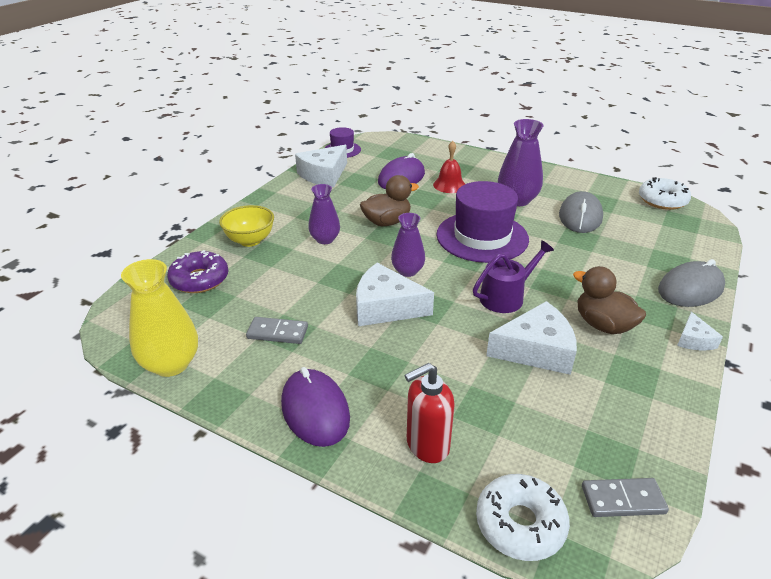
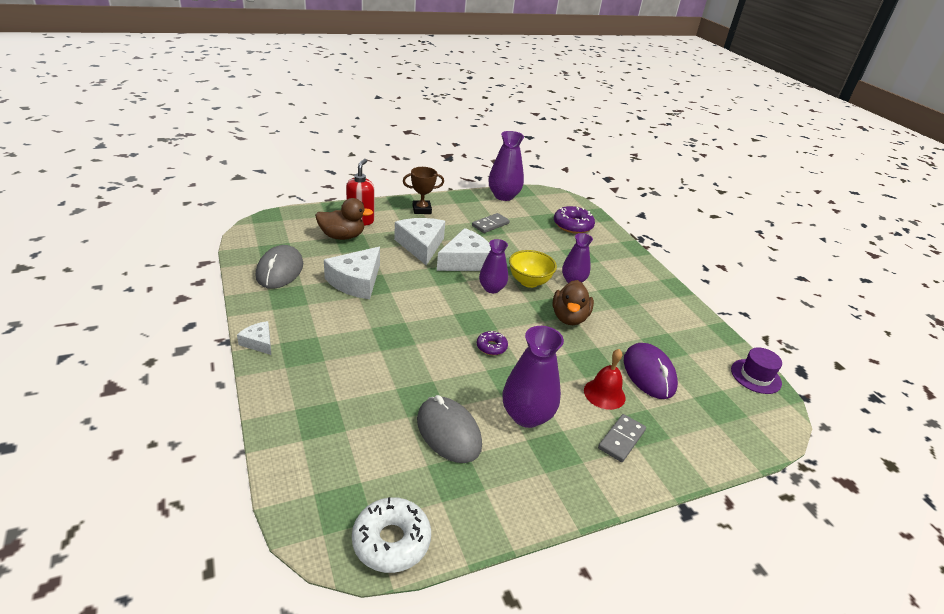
camera: 125 degrees right, 0 degrees up
yellow vase [121,259,198,377] -> purple vase [488,131,524,201]
yellow bowl [219,205,274,247] -> yellow bowl moved to [509,250,557,288]
purple mouse [281,367,350,447] -> brown trophy [403,167,444,214]
white cheese [295,145,347,187] -> white cheese moved to [394,218,445,265]
purple hat [436,181,529,263] -> purple donut [477,331,508,355]
purple watering can [473,240,554,313] -> none
white donut [476,474,570,561] -> none
brown duck [573,266,646,334] -> brown duck moved to [315,198,373,240]
grey domino [582,478,669,517] -> grey domino moved to [598,414,646,462]
grey mouse [658,259,725,307] -> grey mouse moved to [256,245,303,289]

